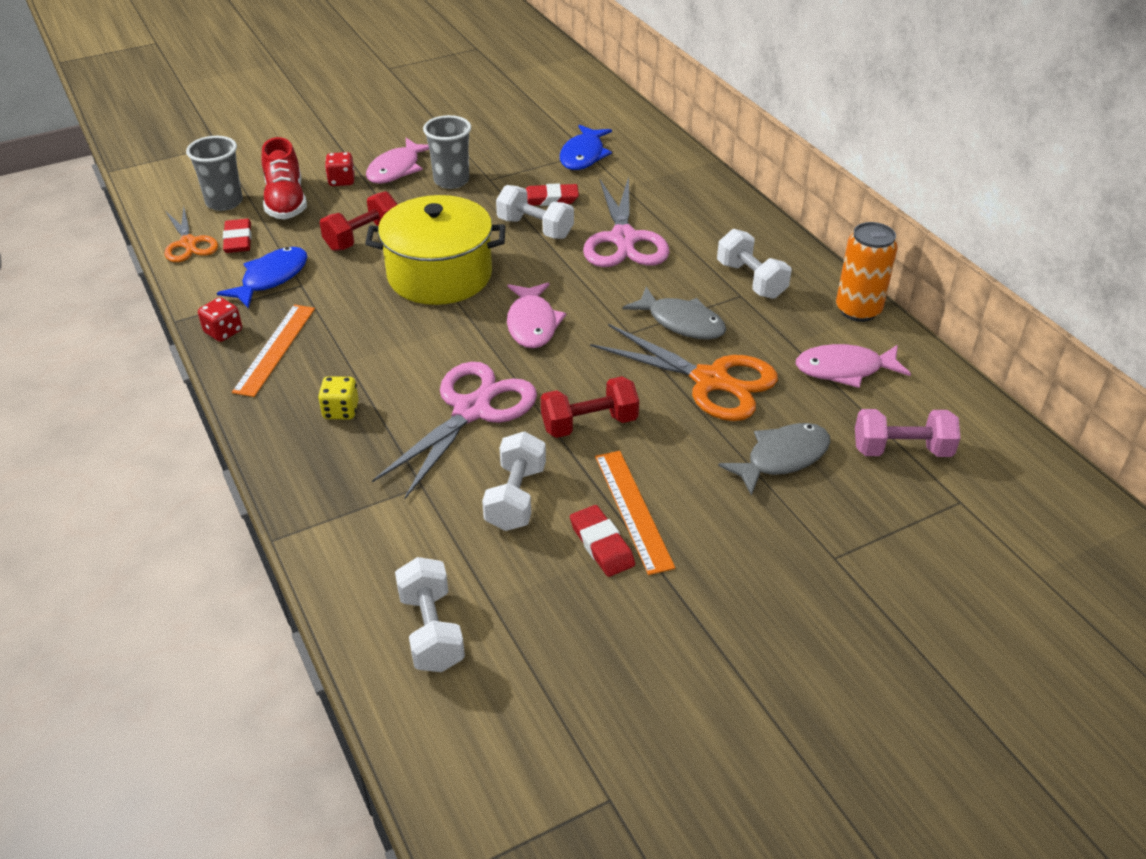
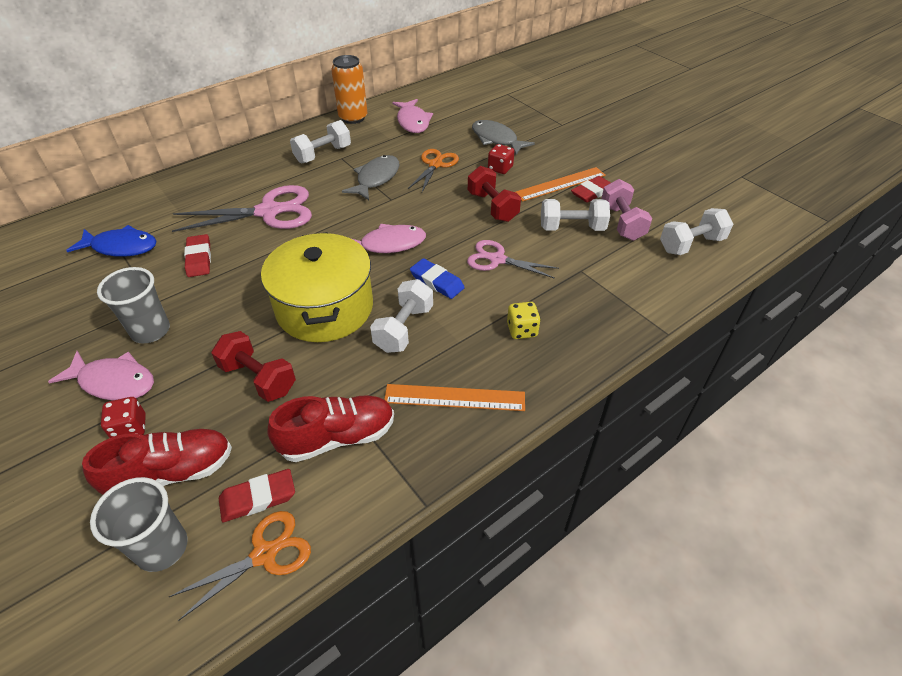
camera: 100 degrees left, 5 degrees up
red dice [198,297,242,342] -> red dice moved to [488,144,515,174]
blue fish [217,247,308,309] -> red shoe [267,395,394,462]
pink scissors [372,362,537,499] -> pink scissors [467,240,559,279], size x0.61
white dumbbell [496,185,574,239] -> white dumbbell moved to [370,279,433,353]
orange scissors [590,324,778,421] -> orange scissors [408,149,459,192], size x0.61
pink dumbbell [855,409,960,457] -> pink dumbbell moved to [601,179,652,241]
none -> blue eraser [410,258,465,299]

